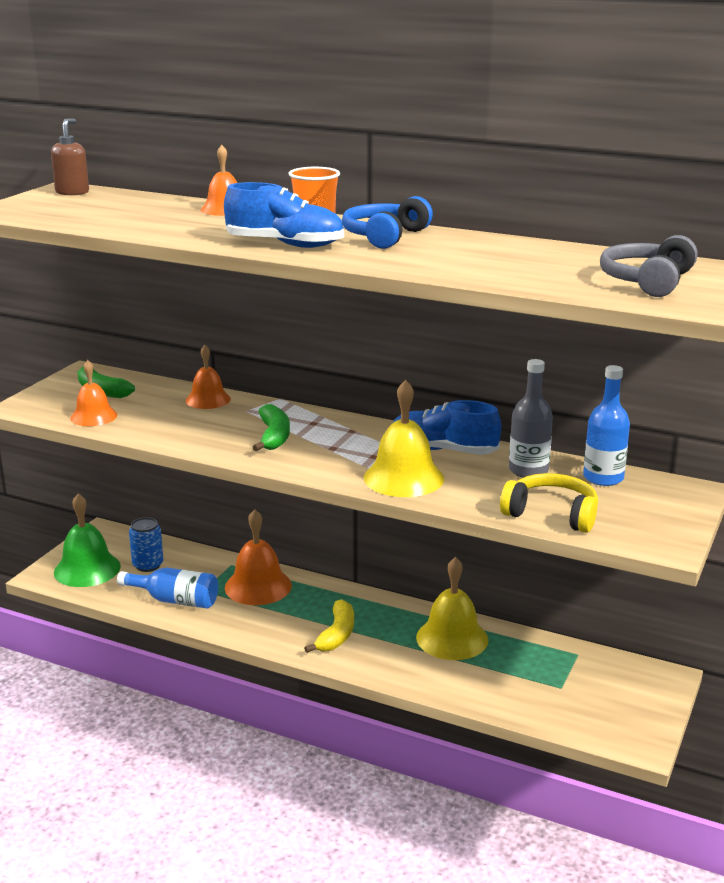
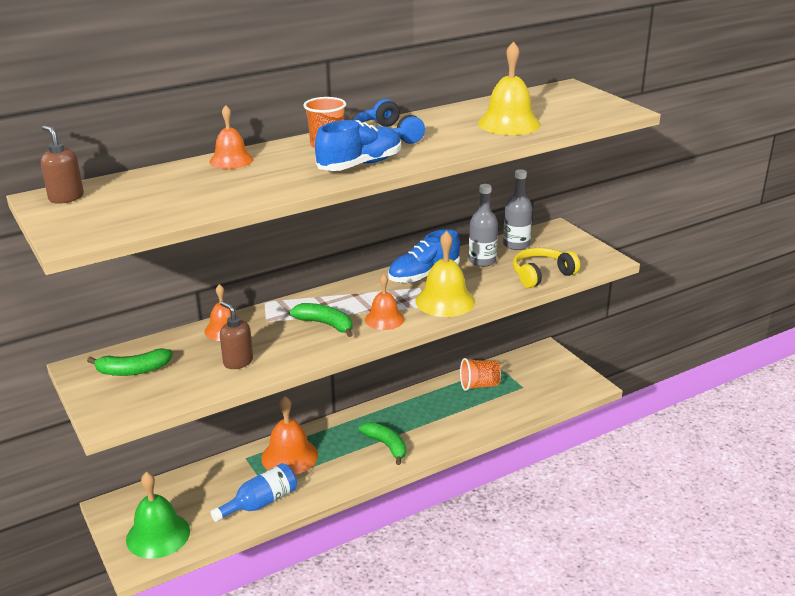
camera: 55 degrees left, 5 degrees up
orange bell [70,360,117,426] -> orange bell moved to [365,274,404,330]
blue can [129,517,163,572] -> none
yellow banana [304,599,354,653] -> green banana [359,422,406,465]
yellow bell [416,557,488,660] -> yellow bell moved to [478,41,541,135]
blue bottle [583,365,630,486] -> grey bottle [503,169,532,250]
grey headphones [600,235,698,297] -> none
none -> brown soap dispenser [220,301,253,369]
none -> orange cup [460,358,501,391]

